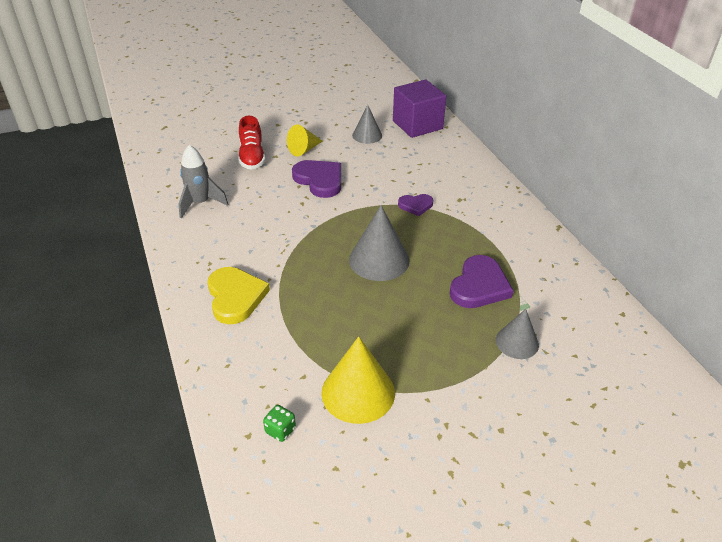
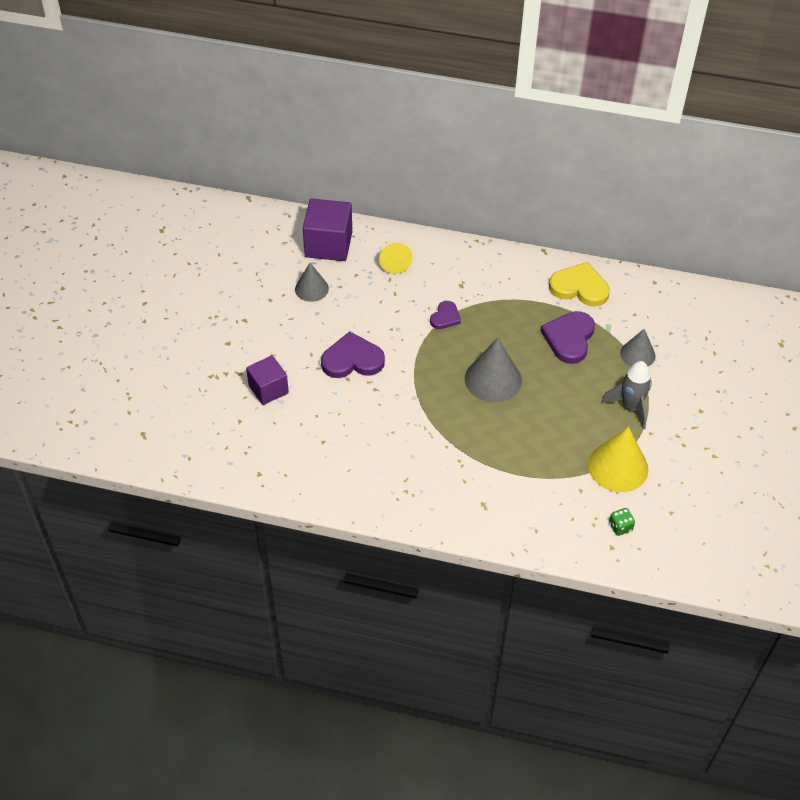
camera: 55 degrees left, 10 degrees up
grey rocket [178,145,228,219] -> grey rocket moved to [601,361,652,429]
yellow heart [207,267,270,324] -> yellow heart moved to [549,262,610,307]
red shoe [238,116,265,170] -> purple cube [246,355,289,405]
yellow cone [287,124,323,157] -> yellow cone moved to [379,243,413,274]
purple heart [449,255,514,308] -> purple heart turned 135 degrees counterclockwise [540,311,595,364]

